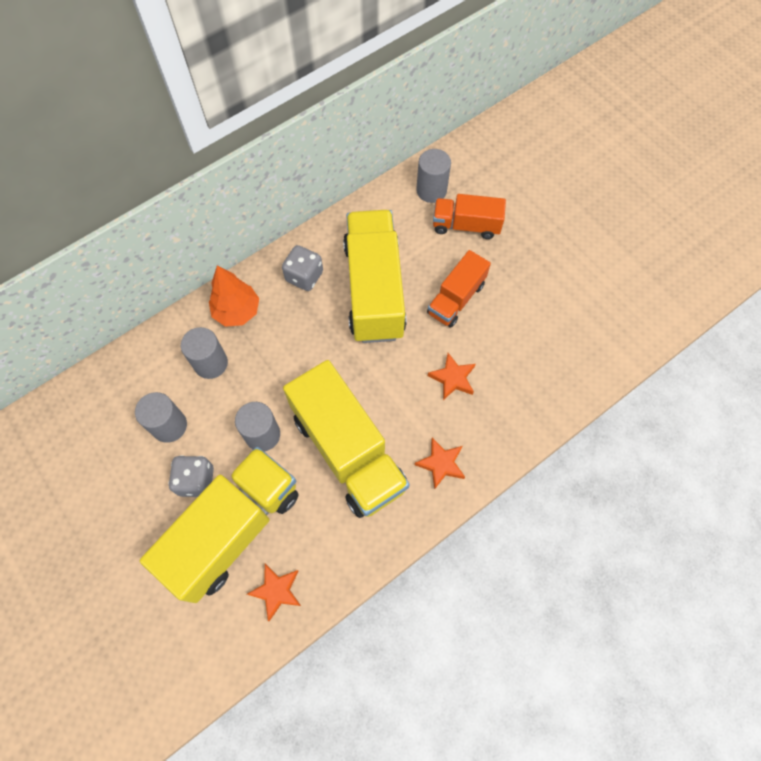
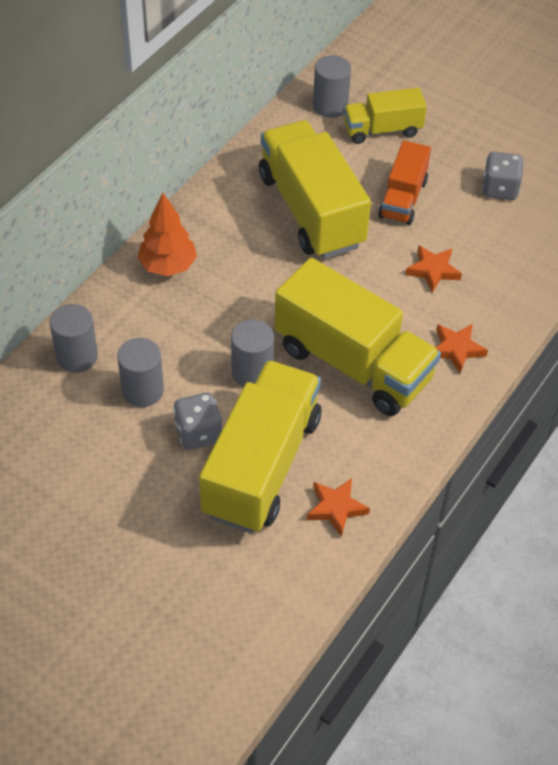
camera: 20 degrees left, 15 degrees down
grey cylinder [181,327,228,379] -> grey cylinder moved to [50,304,98,373]
grey dice [282,245,323,291] -> grey dice moved to [482,152,524,200]
orange truck [433,194,506,239] -> yellow truck [344,88,427,144]

